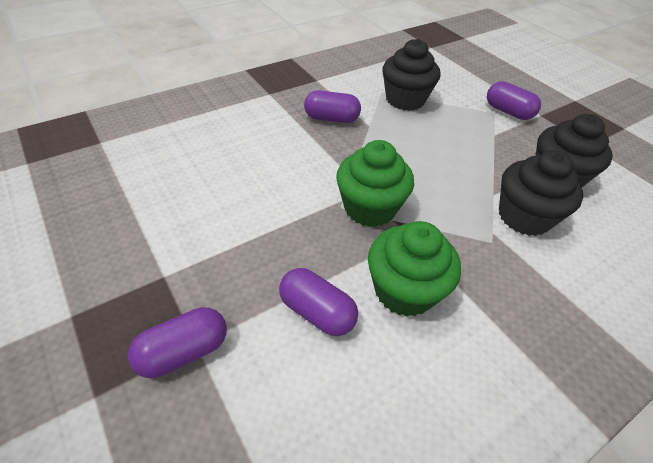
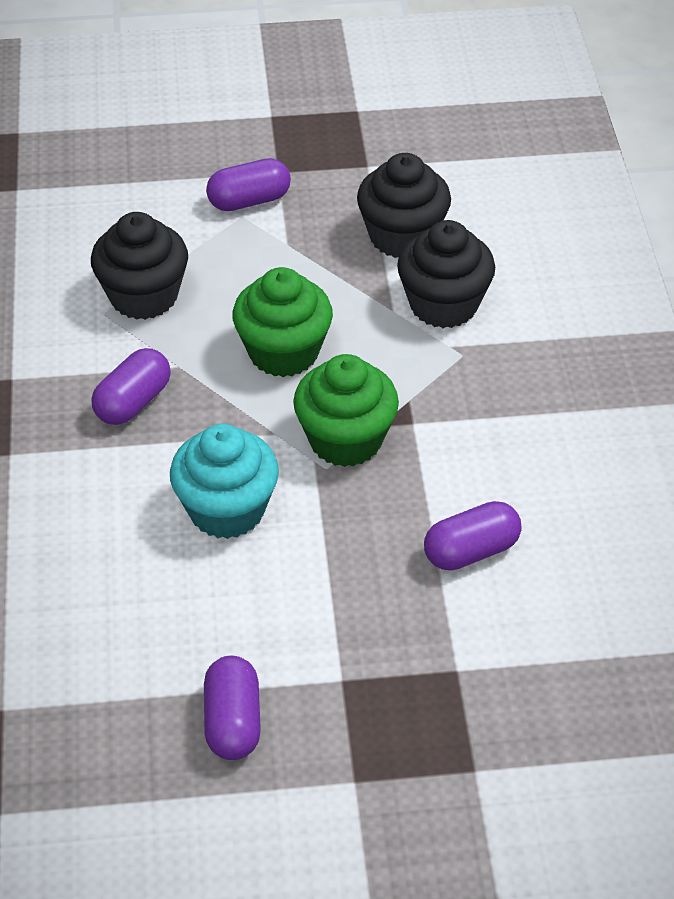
camera: 60 degrees left, 0 degrees up
purple capsule [128,307,227,378] -> purple capsule moved to [204,656,261,760]
green cupcake [368,221,461,317] -> green cupcake moved to [232,267,333,377]
none -> turquoise cupcake [170,424,279,539]

